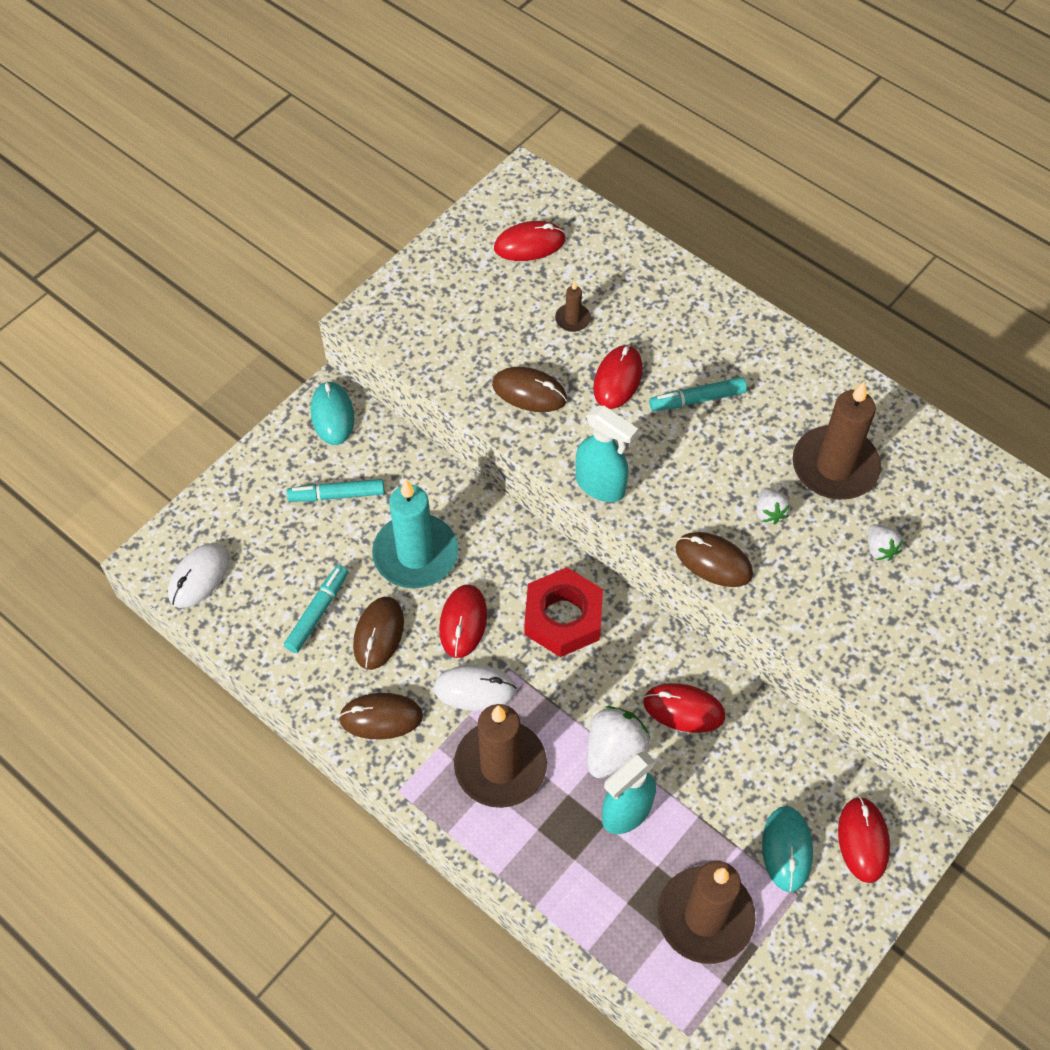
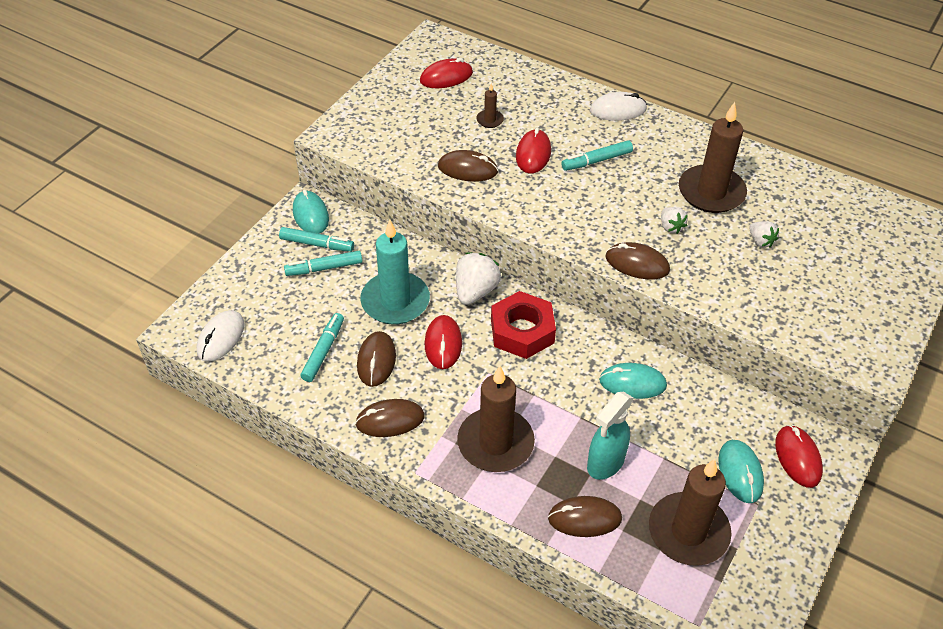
camera: 10 degrees left, 10 degrees down
white mouse [434,665,517,711] -> white mouse moved to [590,92,647,121]
turquoise spray bottle [575,406,638,502] -> none
white strawberry [587,706,650,779] -> white strawberry moved to [456,252,501,305]
red mouse [643,683,725,733] -> turquoise mouse [599,363,667,399]
none -> turquoise marker [279,227,354,252]
none -> brown mouse [548,496,622,537]

